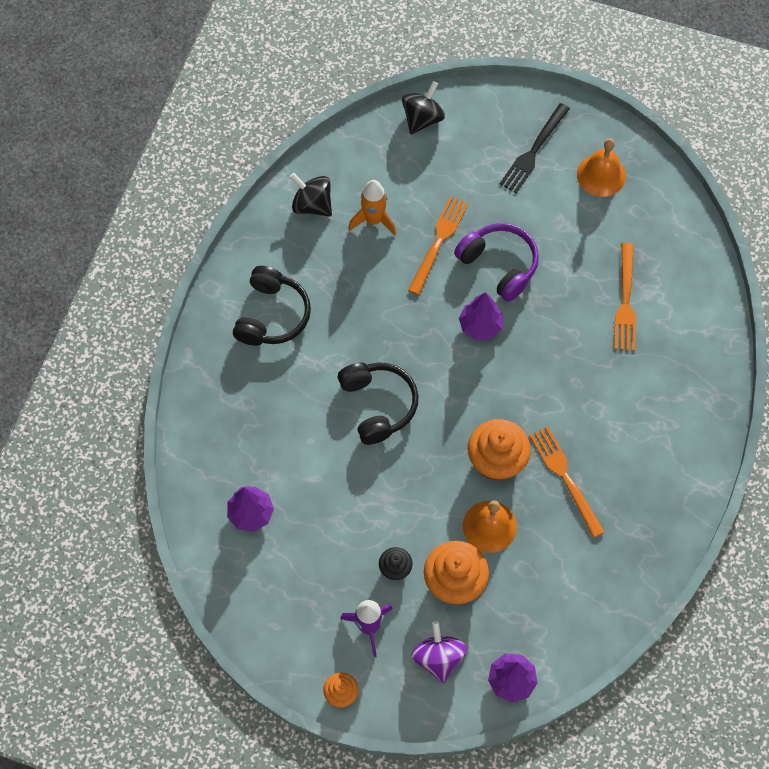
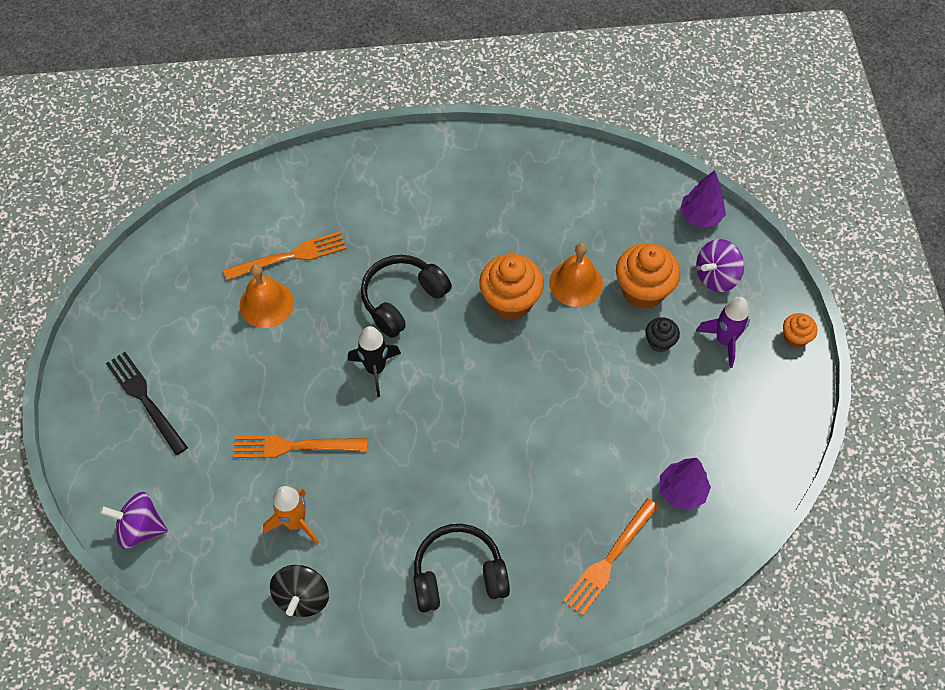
camera: 115 degrees left, 5 degrees down
black headphones [338,363,419,445] -> black headphones moved to [361,255,452,338]
black spinning top [402,81,445,134] -> purple spinning top [100,492,168,549]
purple headphones [454,223,539,302] -> none
purple tree [459,292,503,340] -> black rocket [347,326,401,397]
black fork [500,103,570,193] -> black fork turned 135 degrees counterclockwise [106,352,188,455]
orange fork [529,426,604,538] -> orange fork moved to [563,498,659,616]
orange bell [577,138,626,197] -> orange bell moved to [240,264,294,328]

